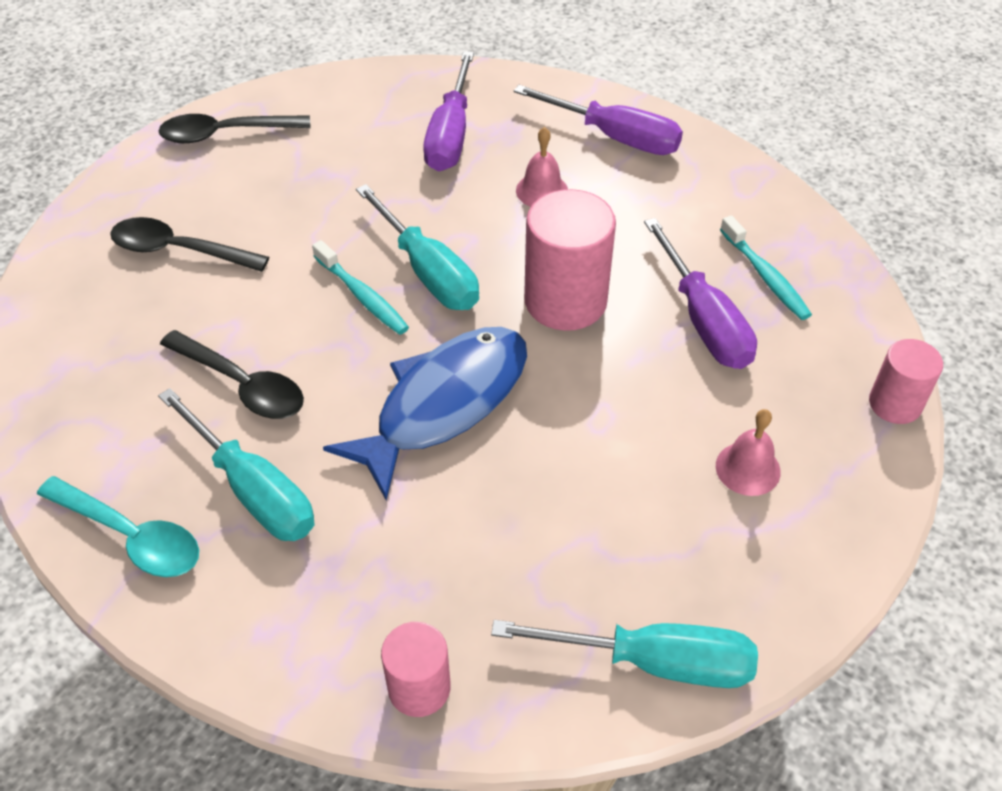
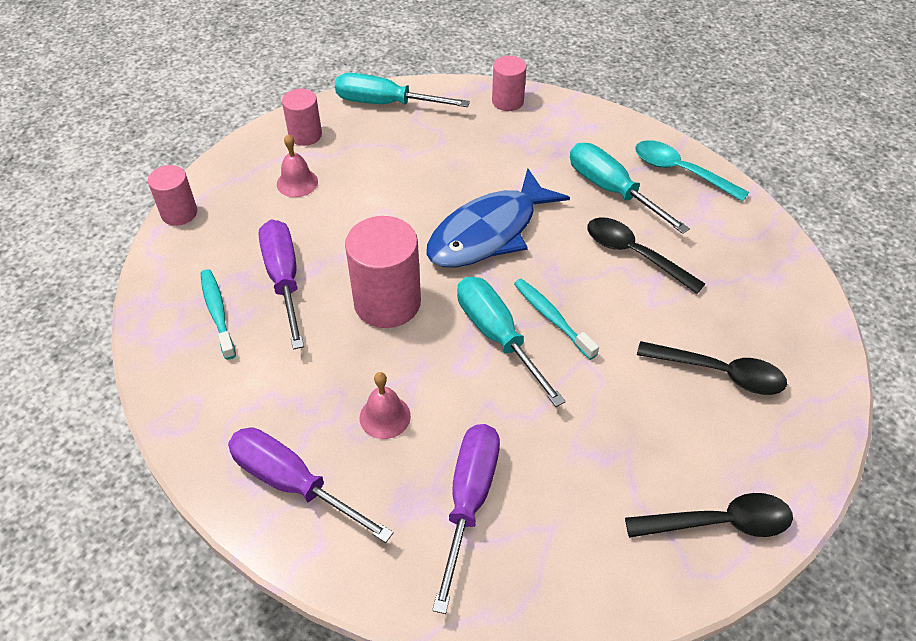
camera: 175 degrees left, 0 degrees up
none -> pink cylinder [282,89,322,146]

